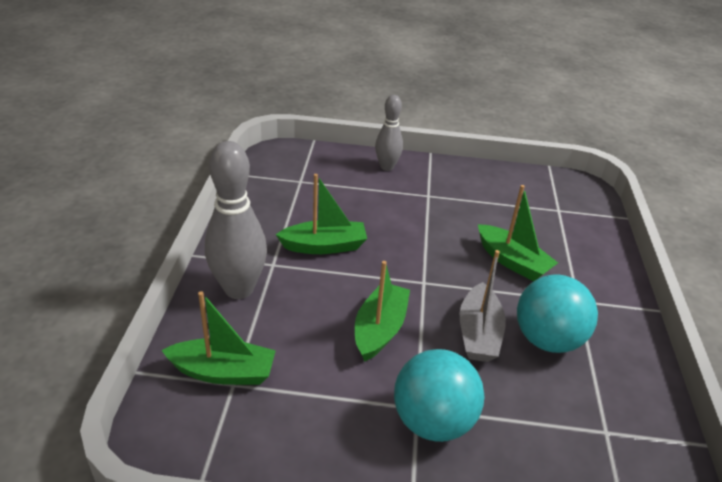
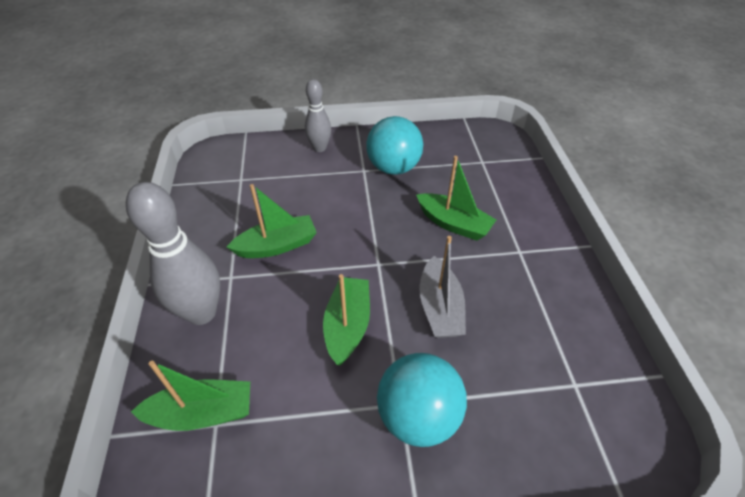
camera: 10 degrees left, 10 degrees up
turquoise ball [517,274,598,353] -> turquoise ball moved to [366,116,423,175]

